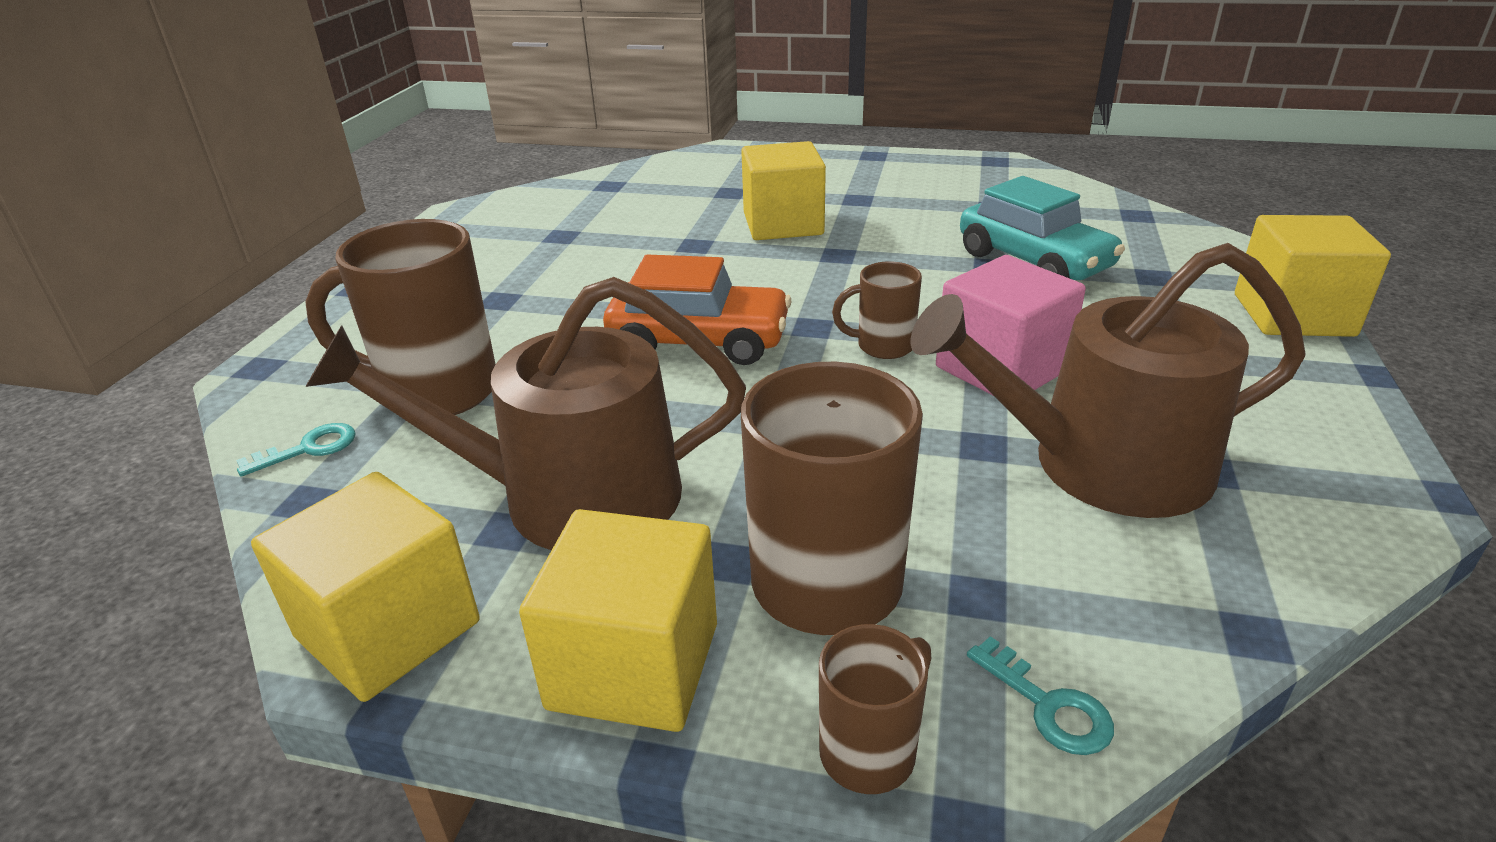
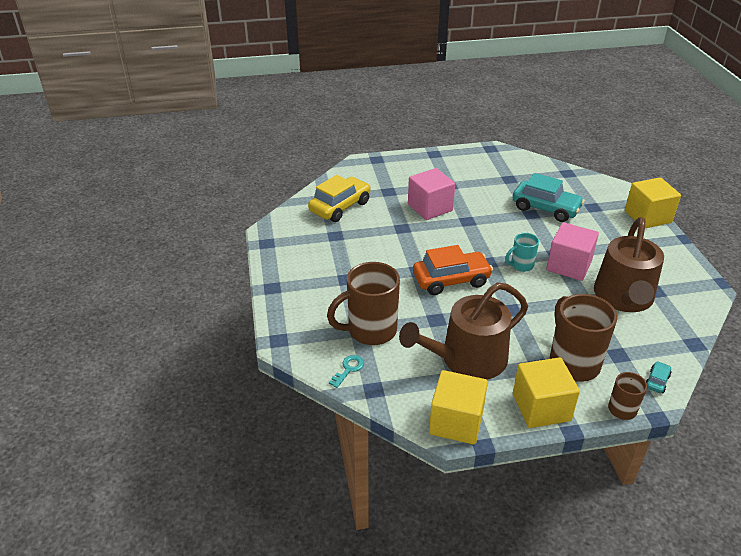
camera: 25 degrees left, 5 degrees up
yellow cube [741,141,826,240] -> pink cube [408,168,455,220]
brown mug [832,261,922,359] -> turquoise mug [505,233,539,272]
brown watering can [911,243,1306,518] -> brown watering can turned 45 degrees counterclockwise [594,217,664,312]
turquoise key [967,636,1114,755] -> turquoise car [646,361,672,393]
none -> yellow car [308,175,371,222]

